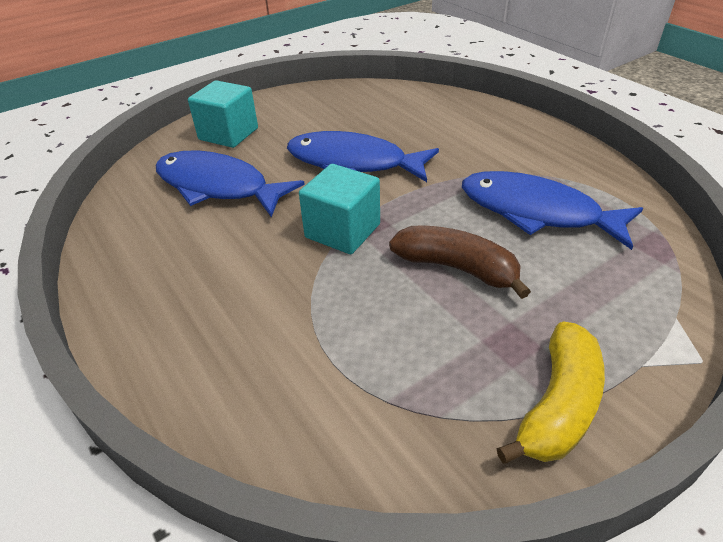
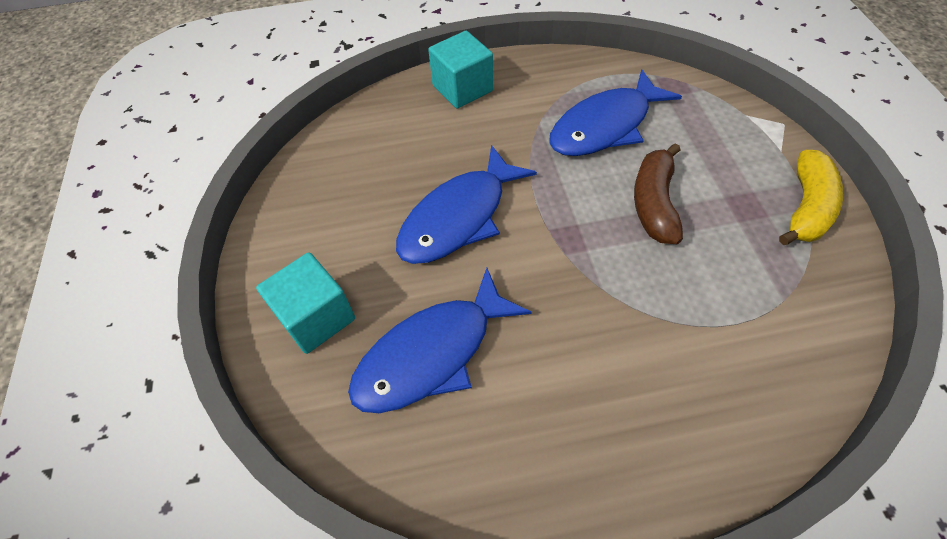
camera: 65 degrees left, 15 degrees up
turquoise cube [299,164,380,254] -> turquoise cube moved to [428,31,493,109]
brown banana [389,226,531,299] -> brown banana turned 45 degrees counterclockwise [634,143,683,244]
yellow banana [497,321,605,464] -> yellow banana turned 60 degrees clockwise [779,150,844,245]

